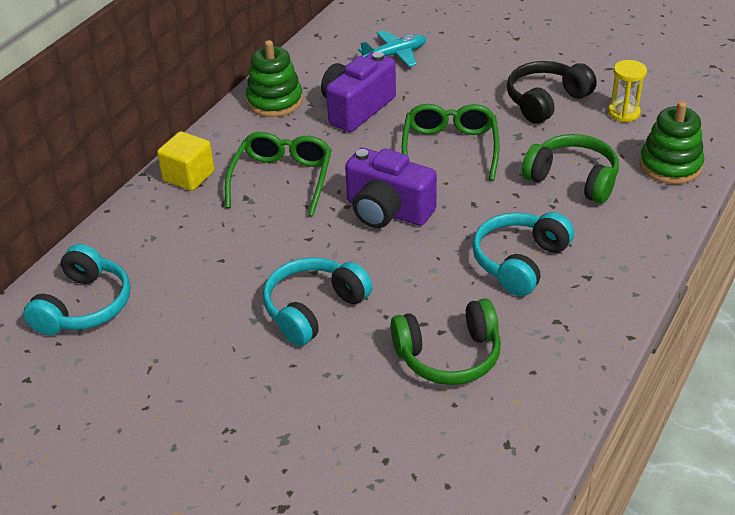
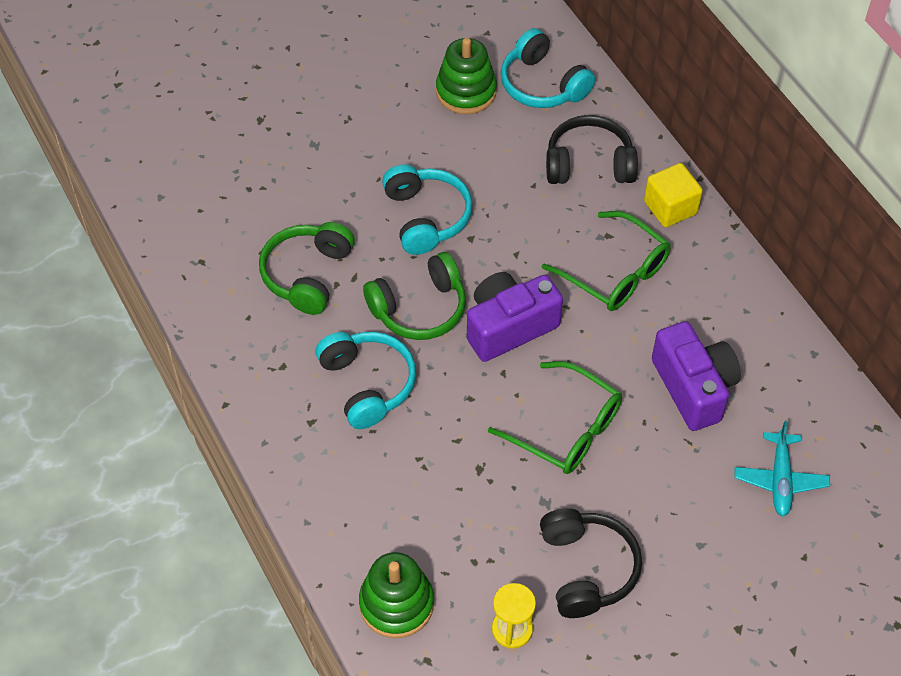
camera: 120 degrees right, 15 degrees up
green stacking toy [246,40,303,117] -> green stacking toy moved to [436,38,497,114]
green headphones [522,134,619,204] -> green headphones moved to [363,252,466,340]
none -> black headphones [546,115,638,184]

